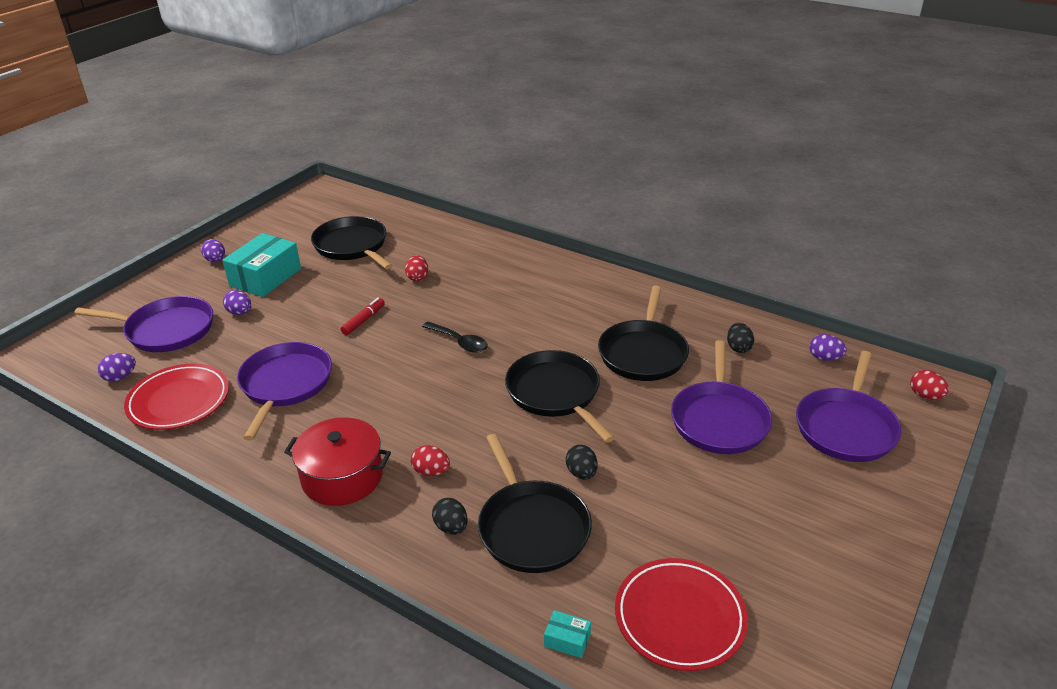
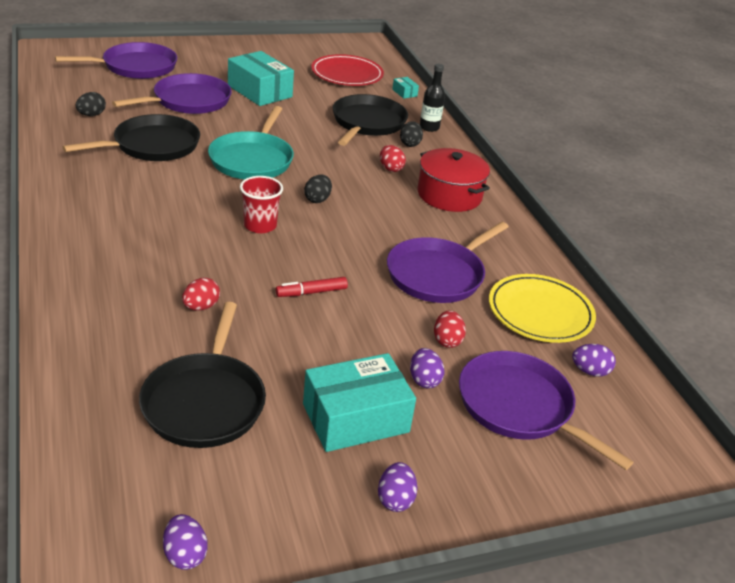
camera: 145 degrees left, 0 degrees up
red plate [124,364,229,430] -> yellow plate [489,274,596,343]
black spoon [422,321,488,352] -> red cup [240,176,283,233]
black pan [505,350,615,443] -> turquoise pan [208,106,294,179]
black egg [566,444,598,480] -> black egg moved to [304,175,332,203]
purple egg [809,334,846,361] -> purple egg moved to [163,514,208,570]
red egg [910,370,949,400] -> red egg moved to [434,310,466,348]
none -> turquoise box [228,51,294,106]
none -> black bottle [420,64,445,132]

